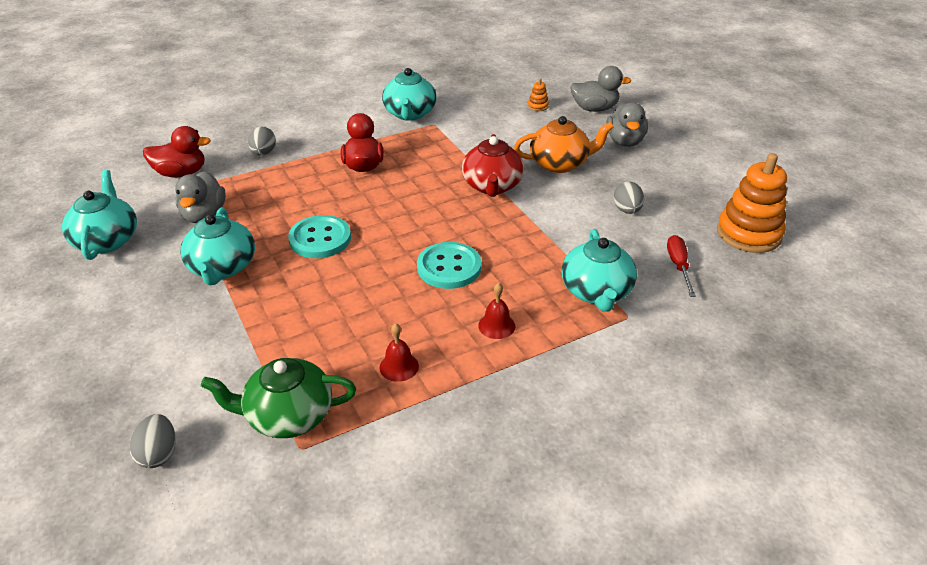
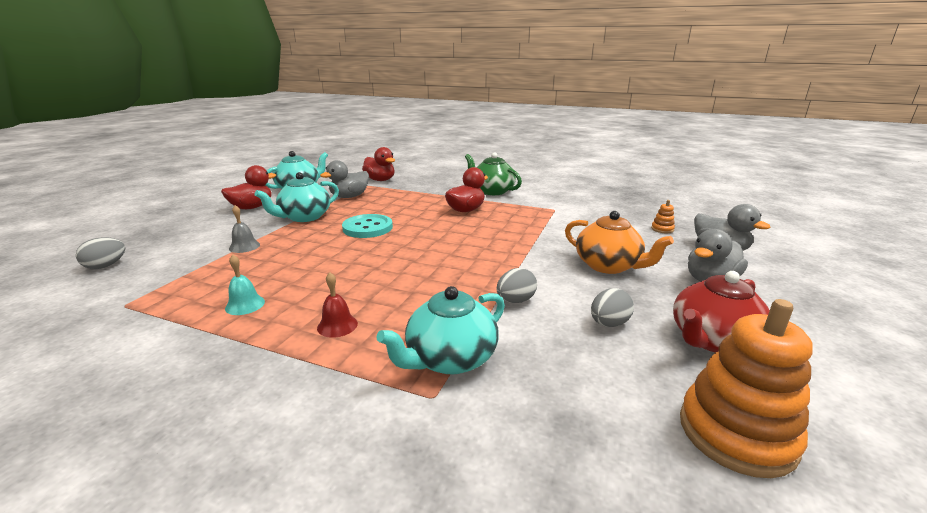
camera: 50 degrees right, 15 degrees down
green teapot [201,358,356,438] -> green teapot moved to [465,153,522,195]
grey egg [248,126,276,155] -> grey egg moved to [497,268,537,303]
red bell [379,323,419,382] -> turquoise bell [225,254,265,315]
turquoise teapot [382,68,437,121] -> none
turquoise button [417,242,481,289] -> none
red teapot [462,134,524,197] -> red teapot moved to [673,271,770,353]
red screwdriver [667,235,696,297] -> none
none -> red duck [221,165,276,209]
none -> grey bell [229,205,260,253]

